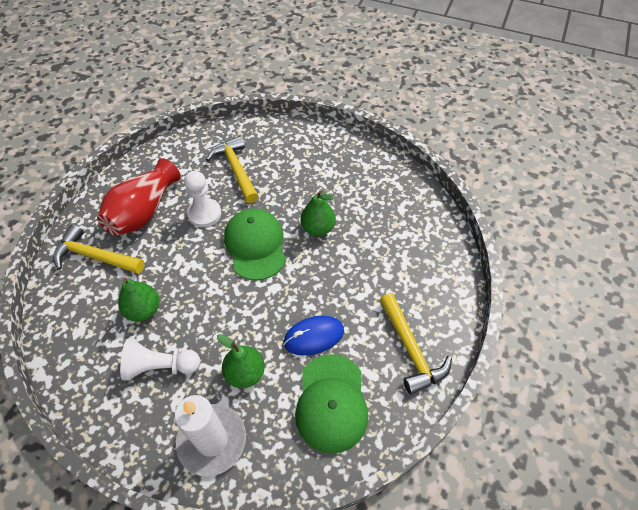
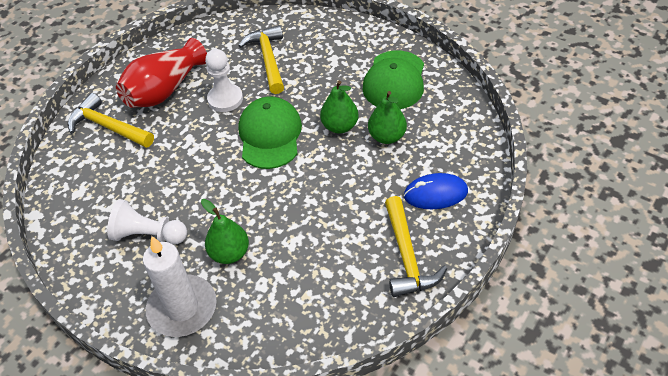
camera: 15 degrees right, 5 degrees down
green pear [118,278,159,322] -> green pear moved to [368,91,407,144]
blue mouse [283,315,344,356] -> blue mouse moved to [404,173,468,209]
green cap [295,354,368,454] -> green cap moved to [363,50,424,109]

